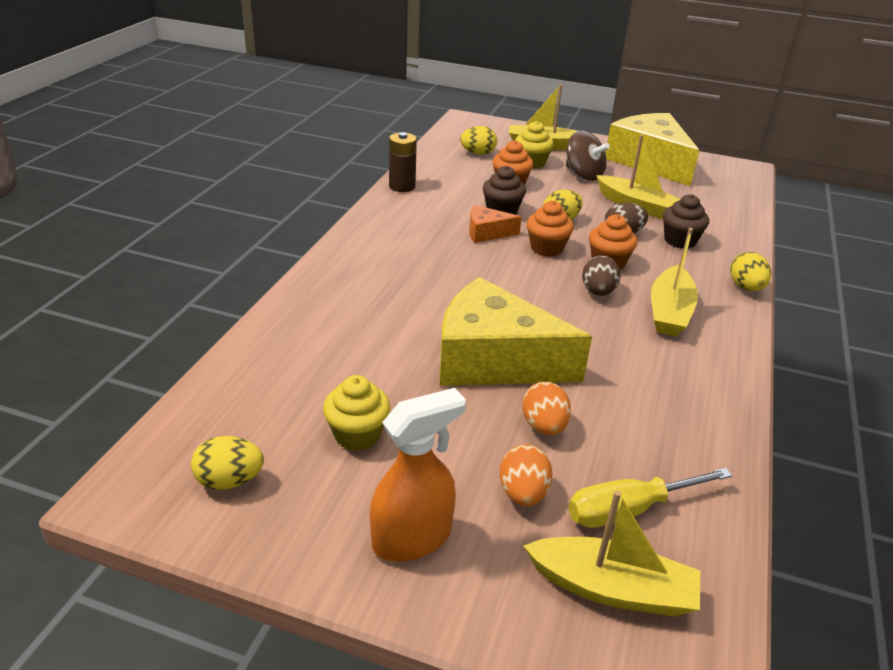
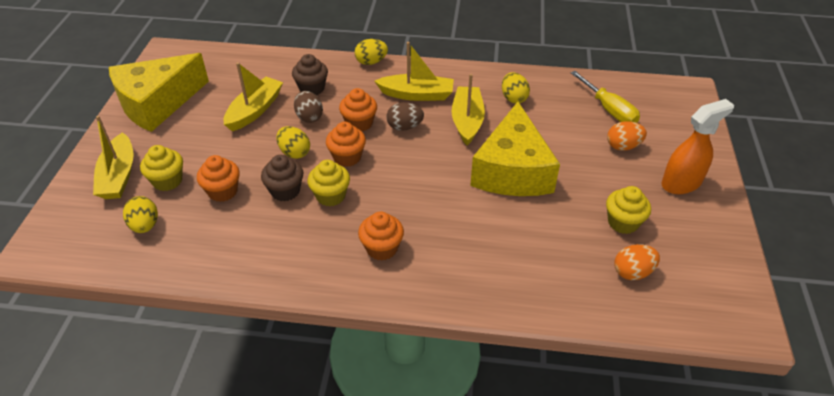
camera: 100 degrees left, 10 degrees up
yellow egg [191,436,264,490] -> yellow egg moved to [502,72,530,104]
orange spray bottle [370,388,466,562] -> orange spray bottle turned 105 degrees clockwise [662,99,734,194]
brown battery [389,132,417,192] -> none
orange cheese [469,205,521,243] -> yellow cupcake [307,160,350,206]
orange egg [522,381,571,435] -> orange egg moved to [614,244,660,280]
yellow boat [524,490,700,617] -> yellow boat moved to [452,74,485,145]
brown spinning top [566,130,610,181] -> none
none -> orange cupcake [358,212,404,261]

